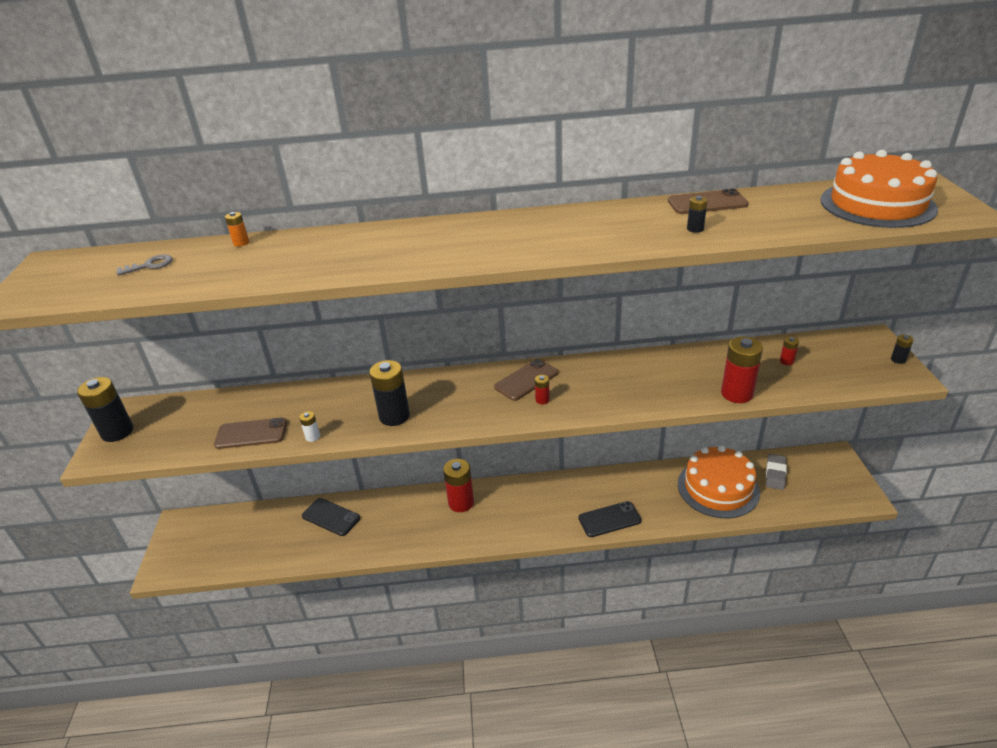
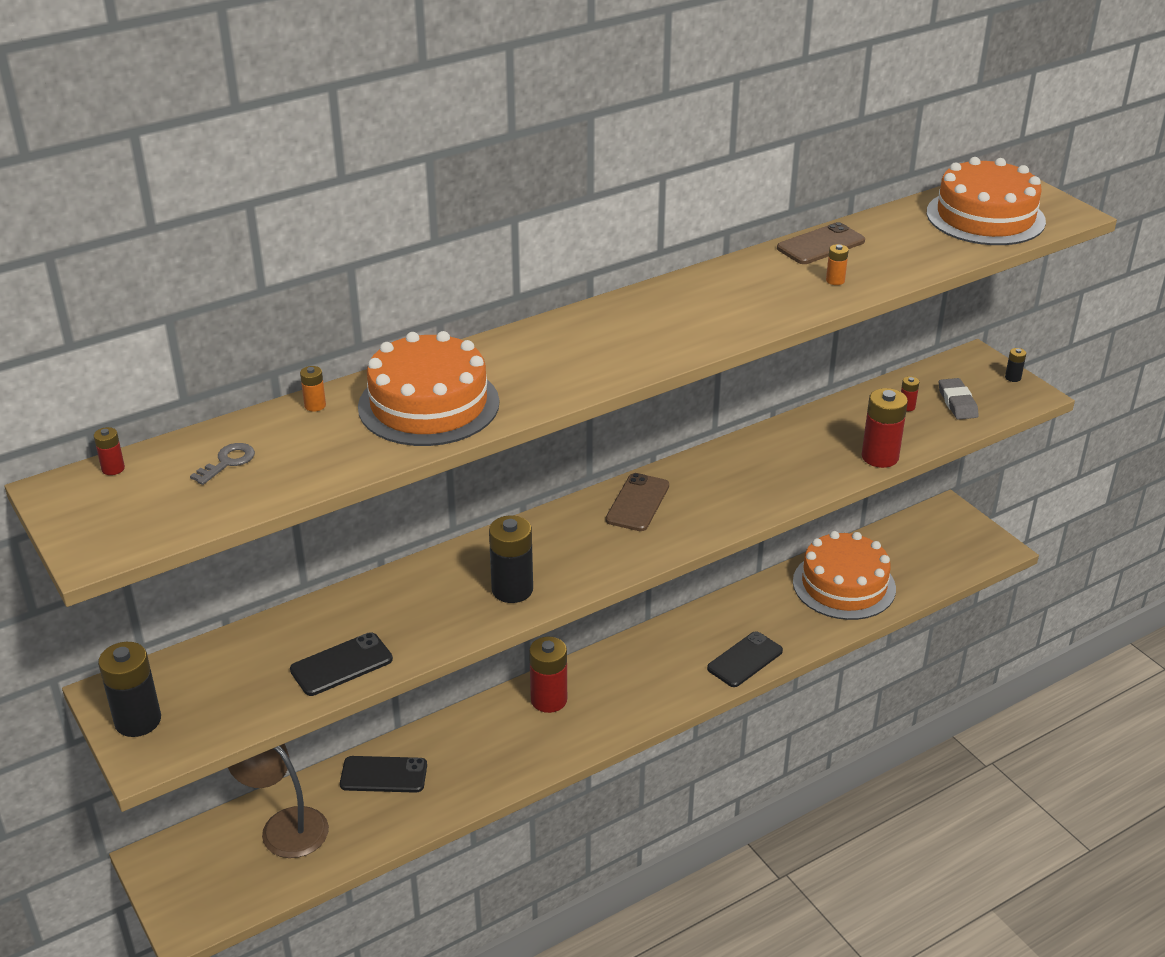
camera: 30 degrees left, 0 degrees up
brown phone [214,417,287,449] -> black phone [290,632,393,696]
white battery [299,411,320,442] -> none
red battery [535,375,550,404] -> red battery moved to [94,427,125,475]
black battery [687,196,708,233] -> orange battery [826,244,849,285]
grey eraser [766,454,787,490] -> grey eraser moved to [939,378,979,420]
none -> brown lamp [228,744,329,858]
none -> orange cake [358,331,499,446]

